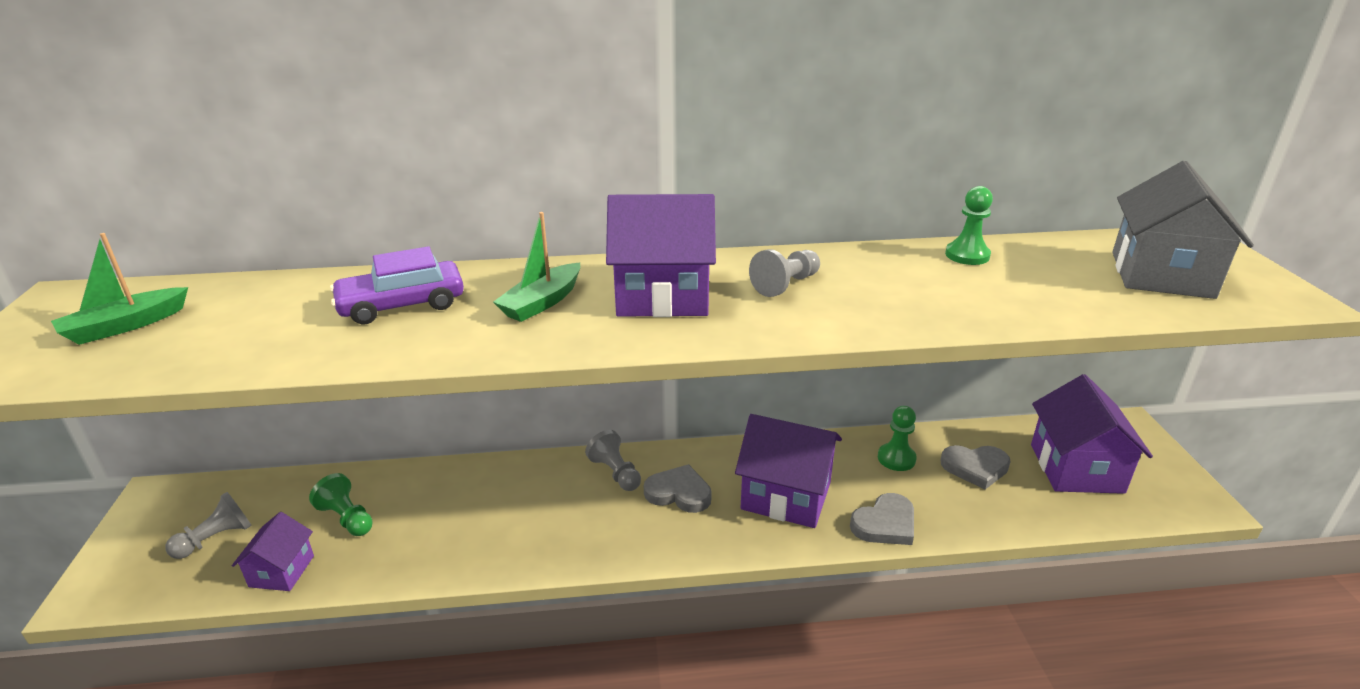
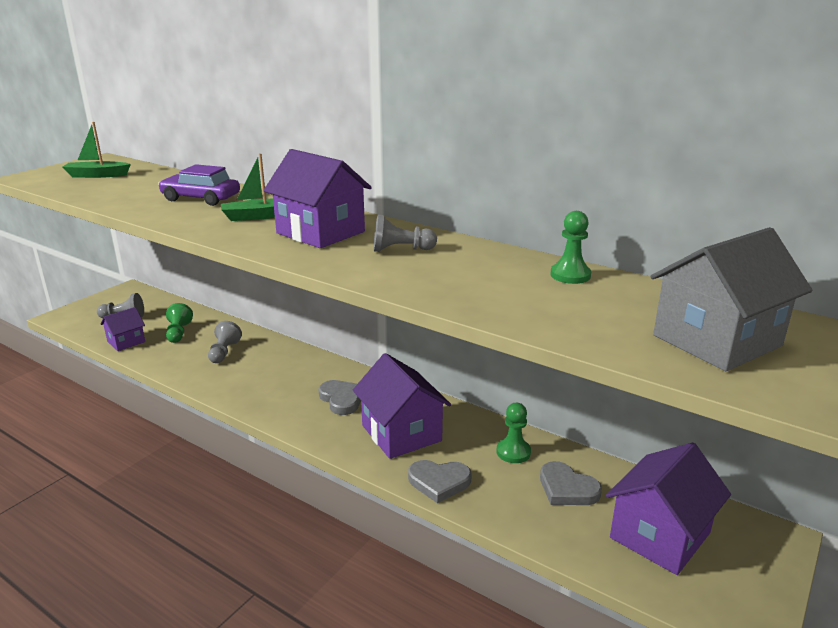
camera: 40 degrees right, 5 degrees down
grey pawn [585,430,641,491] -> grey pawn moved to [208,321,242,363]

